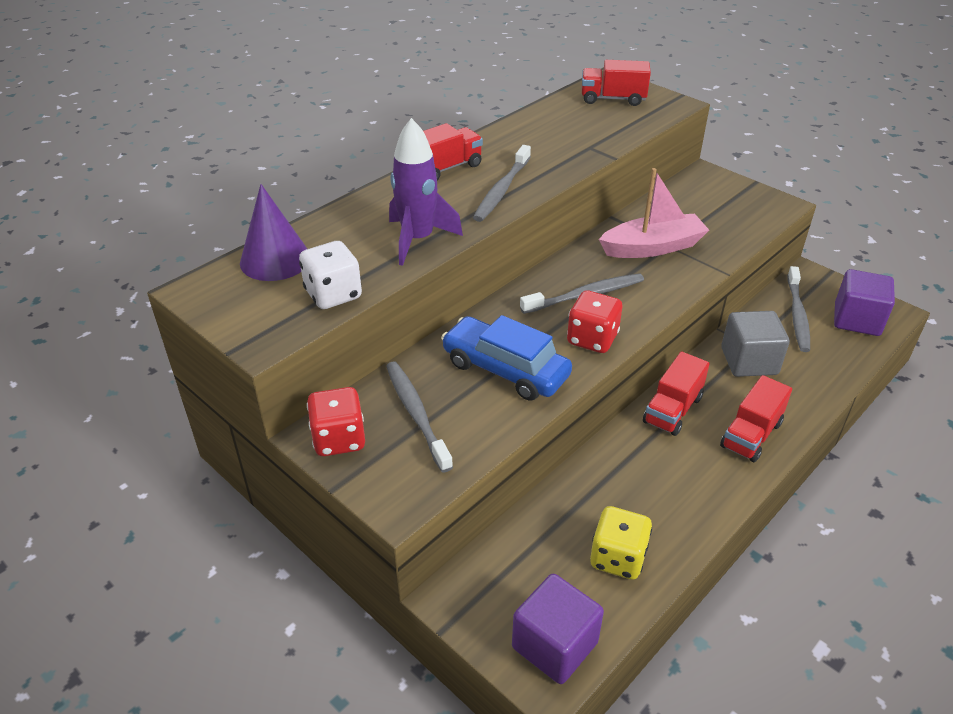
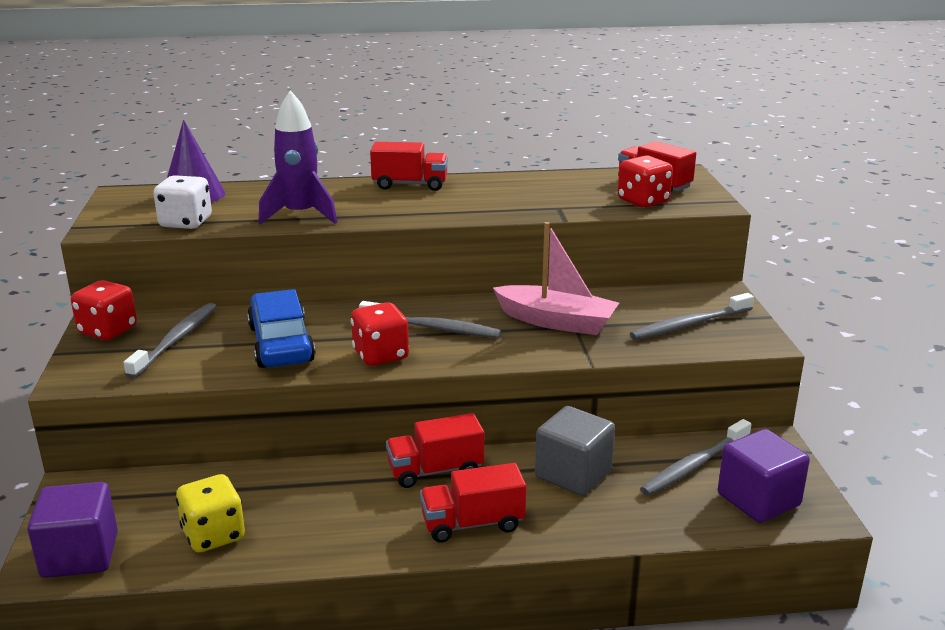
camera: 40 degrees right, 15 degrees down
grey toothbrush [473,145,531,222] -> grey toothbrush moved to [630,293,754,340]
none -> red dice [618,155,673,208]

